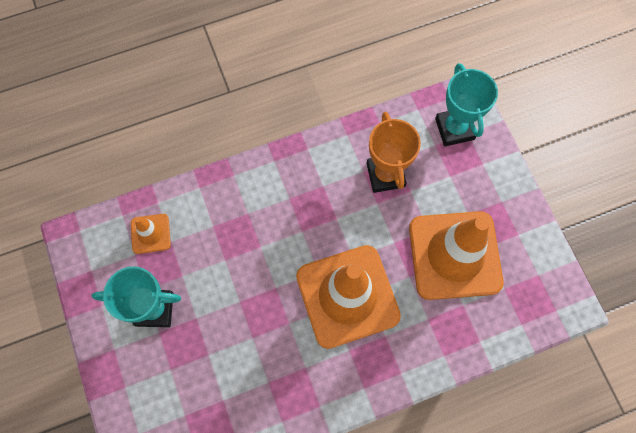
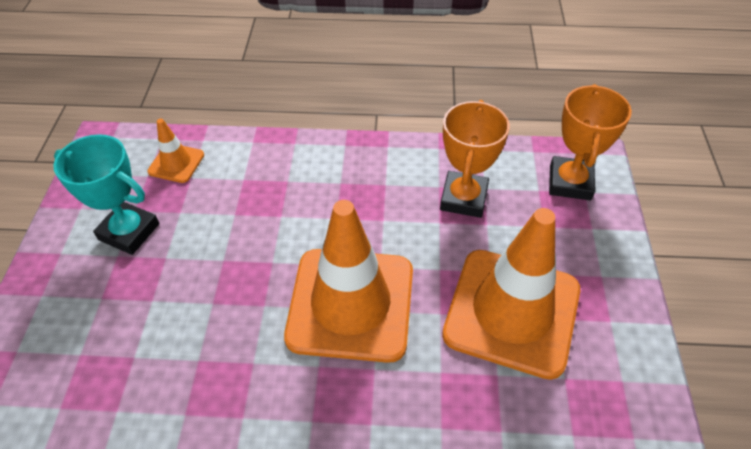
camera: 25 degrees right, 20 degrees down
turquoise trophy [435,63,498,146] -> orange trophy [549,84,632,200]

